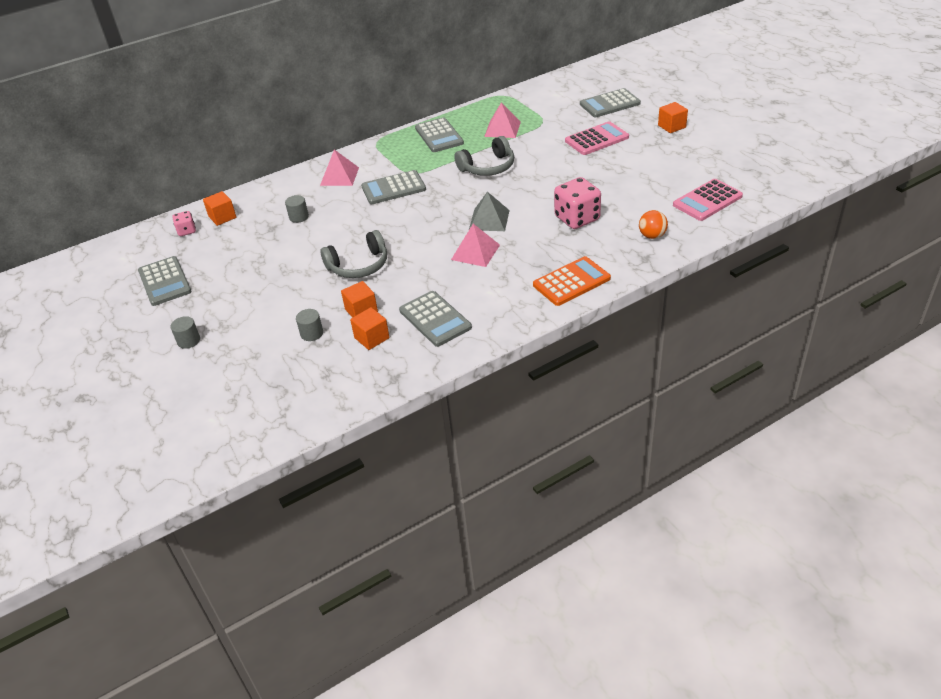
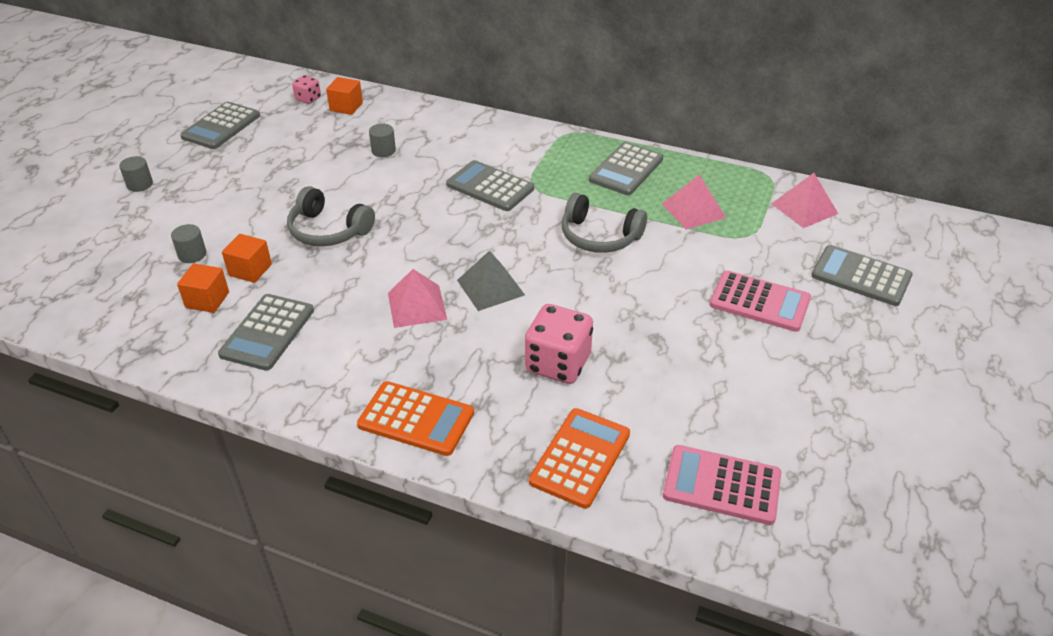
camera: 50 degrees right, 0 degrees up
pink pyramid [320,150,359,186] -> pink pyramid moved to [772,173,838,228]
orange ball [639,210,668,239] -> orange calculator [529,408,630,509]
orange cube [658,102,688,133] -> none

